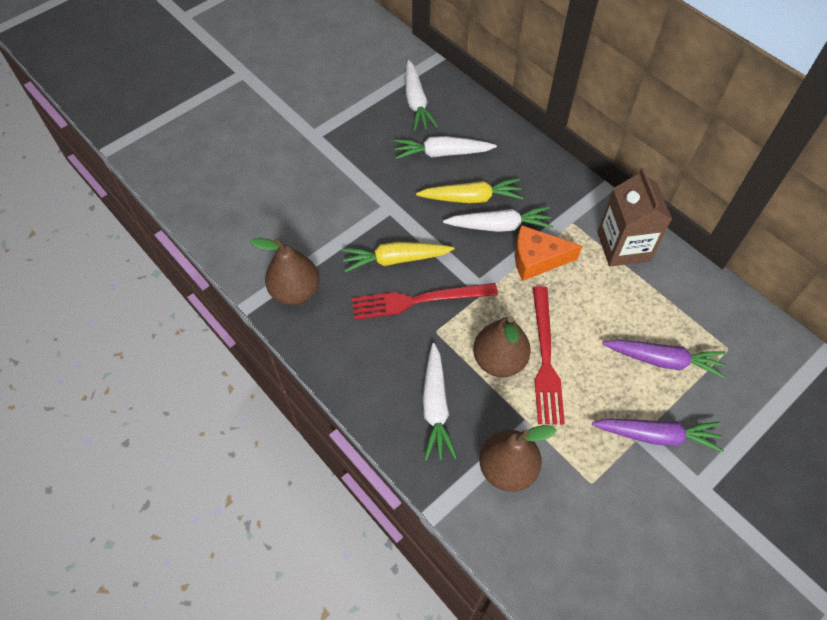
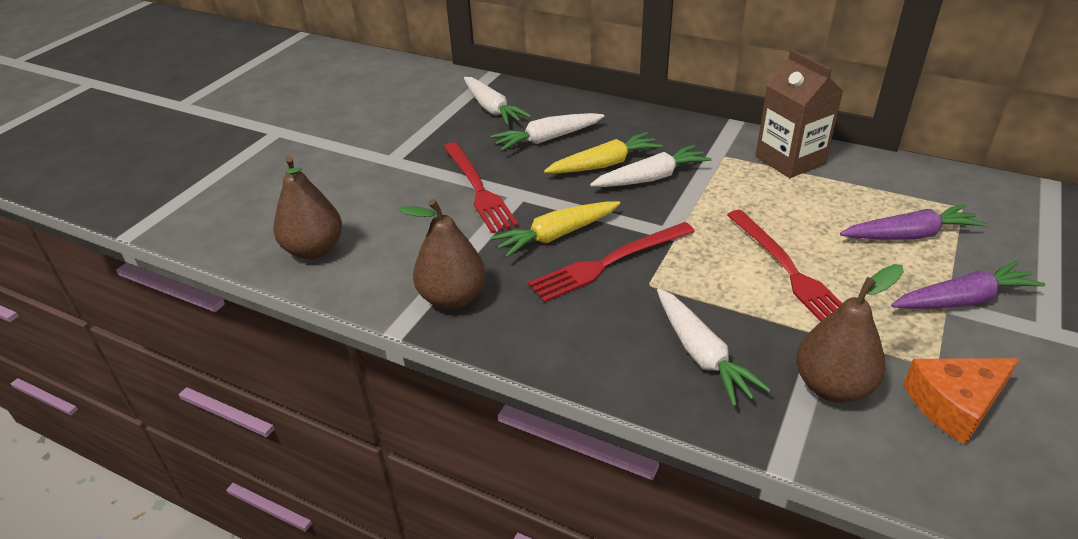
camera: 20 degrees left, 20 degrees down
brown pear [473,316,531,377] -> brown pear moved to [273,156,342,259]
orange cheese [515,225,582,281] -> orange cheese moved to [903,358,1019,445]
none -> red fork [444,142,519,233]

